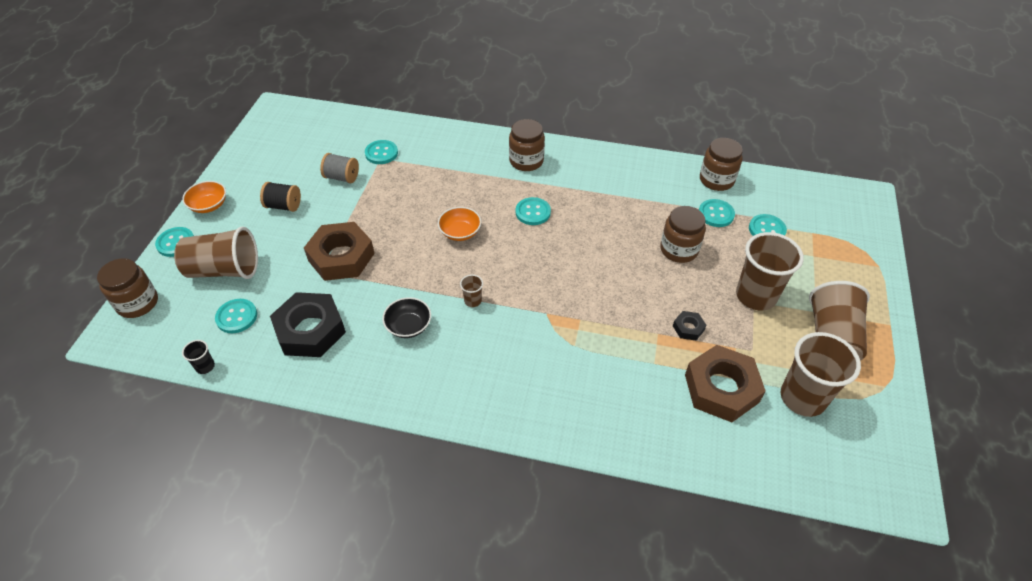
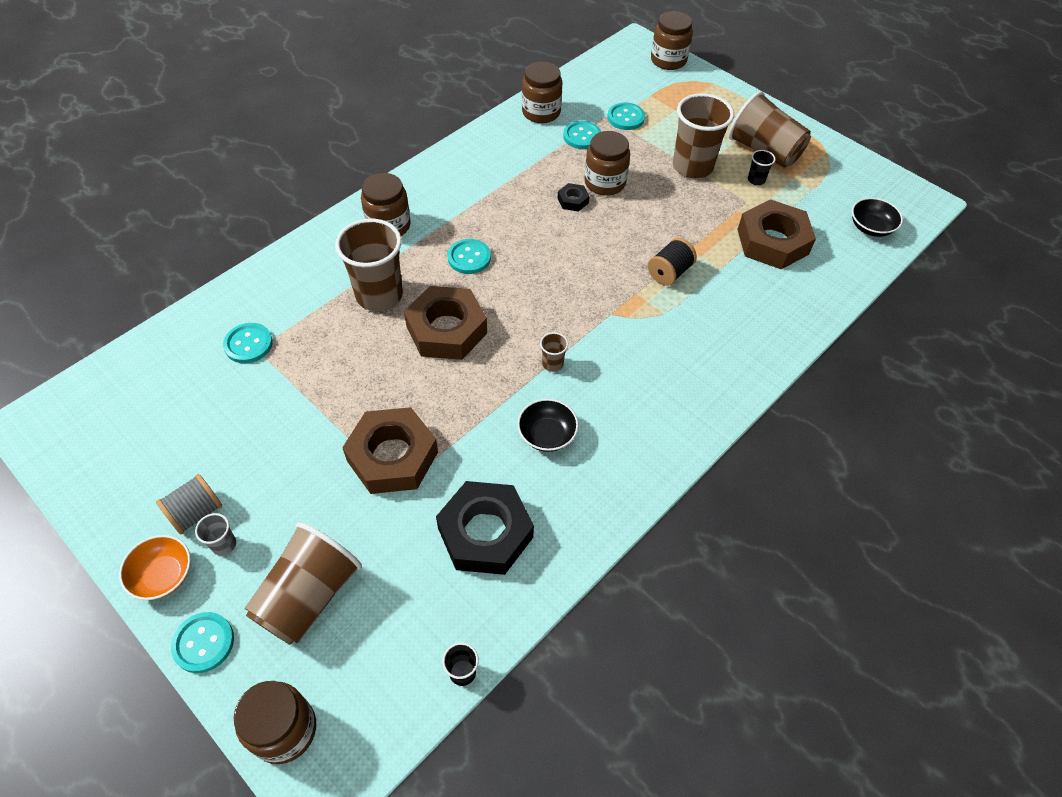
camera: 60 degrees left, 5 degrees up
turquoise button [215,299,257,333] -> none
black spool [260,182,301,212] -> black spool moved to [648,238,697,286]
grey spool [320,153,359,183] -> grey spool moved to [156,474,222,534]
orange bowl [438,207,481,241] -> brown nut [404,286,487,360]
black nut [673,311,706,340] -> black nut moved to [558,183,590,212]
brown cup [781,332,861,417] -> brown cup moved to [335,219,403,311]
none -> grey cup [195,513,236,556]
none -> brown jar [651,11,693,70]
none -> black cup [748,150,775,185]
none -> black bowl [852,198,903,237]

